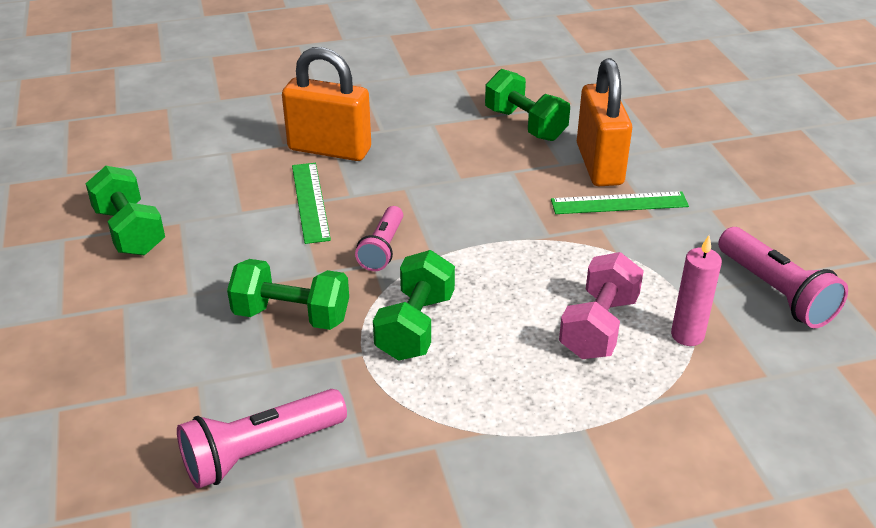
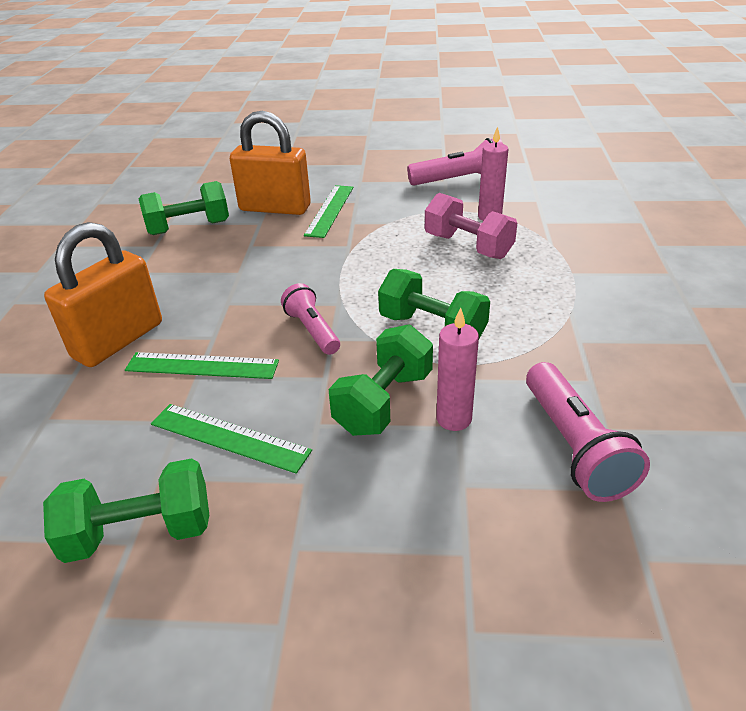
camera: 70 degrees left, 0 degrees up
pink flashlight [355,206,403,271] -> pink flashlight turned 150 degrees counterclockwise [281,283,340,355]
none -> green ruler [151,404,312,474]
none -> pink candle [436,307,479,431]

